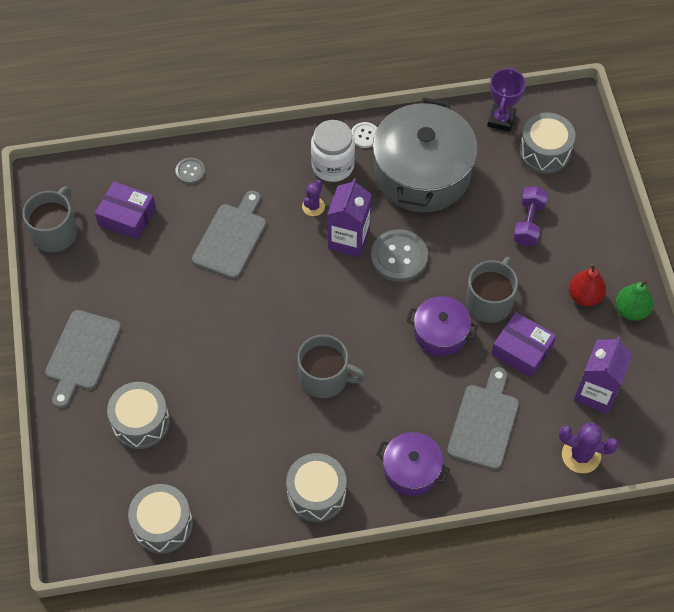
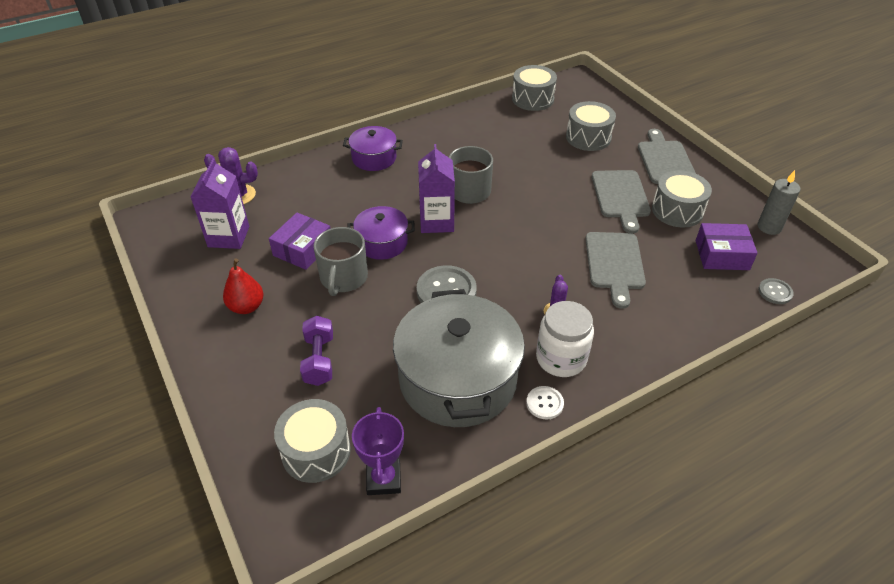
camera: 160 degrees right, 15 degrees down
grey mug [22,186,77,252] -> grey candle [758,170,800,235]
grey button [175,158,205,184] -> grey button moved to [758,278,793,304]
grey drum [286,453,346,522] -> grey drum moved to [652,170,712,228]
purple carton [327,178,372,257] -> purple carton moved to [418,144,455,233]
grey cutting board [447,367,519,470] -> grey cutting board moved to [592,170,651,233]
purple box [491,312,556,378] -> purple box turned 75 degrees counterclockwise [269,213,331,270]
green pear [616,279,653,321] -> none

